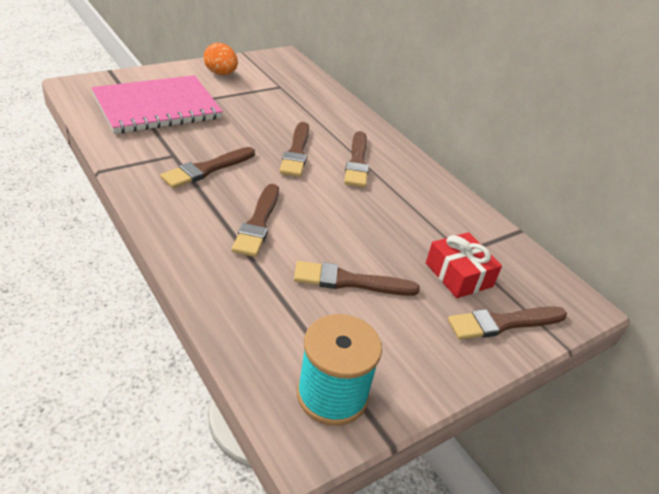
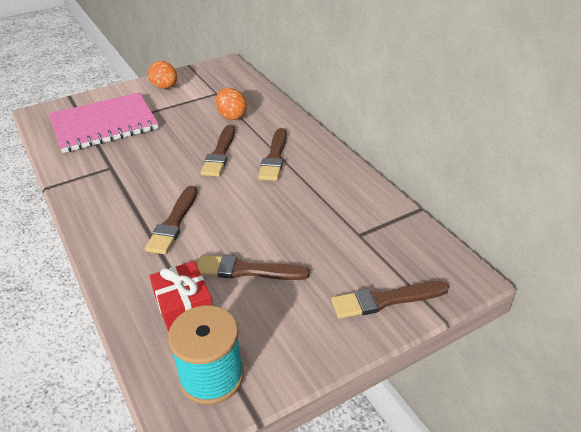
camera: 10 degrees right, 0 degrees up
brown brush [160,147,255,189] -> none
red gift [426,232,502,298] -> red gift moved to [150,261,213,332]
none -> orange egg [216,88,247,120]

